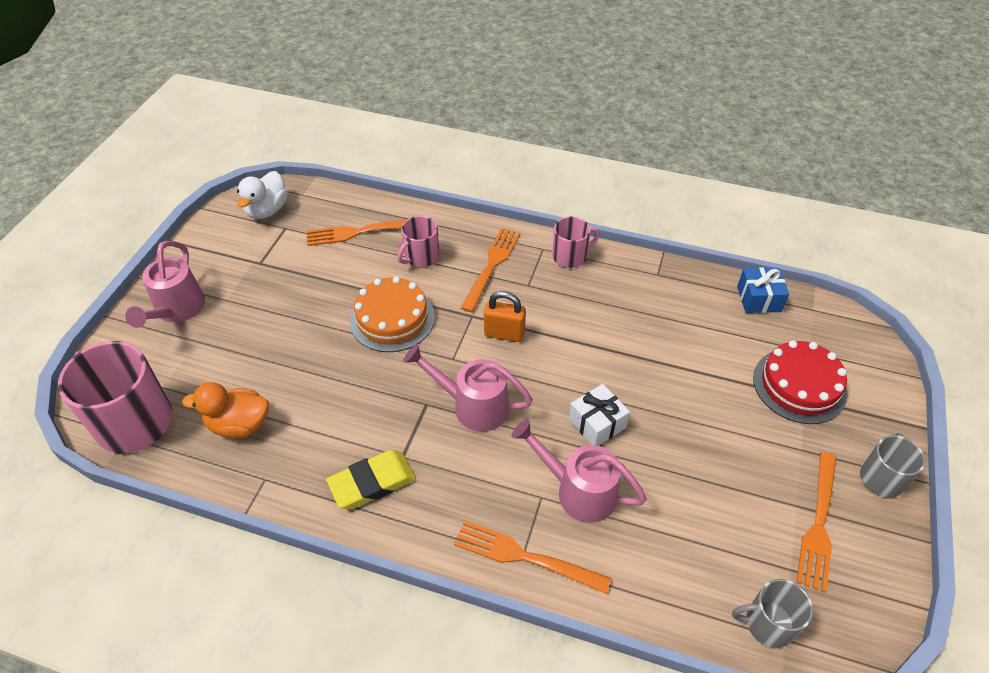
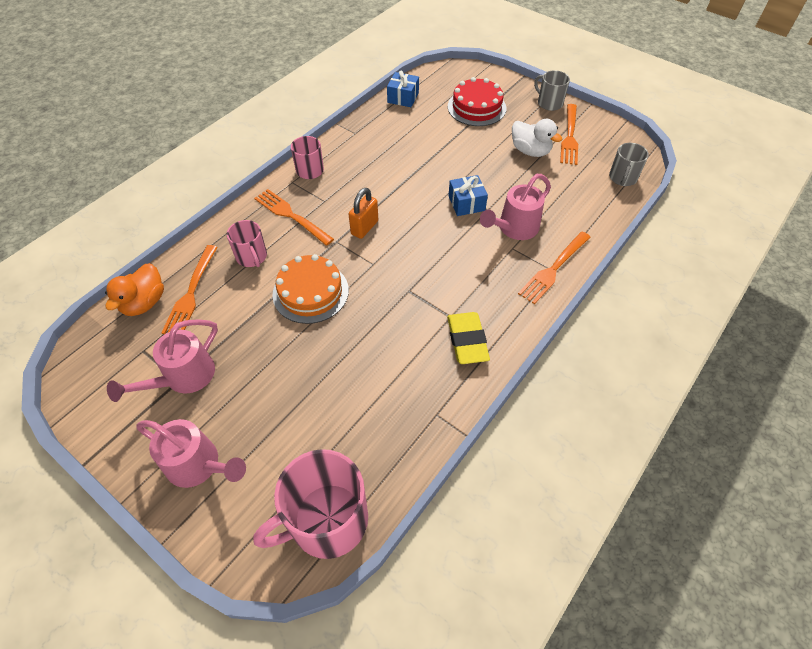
camera: 70 degrees left, 5 degrees up
orange duck [182,382,269,439] -> orange duck moved to [105,263,164,316]
white duck [237,171,288,219] -> white duck moved to [512,119,563,157]
pink watering can [403,344,533,432] -> pink watering can moved to [107,319,218,402]
white gift [569,384,630,446] -> blue gift [448,175,488,216]
orange fork [796,452,836,593] -> orange fork turned 60 degrees clockwise [560,104,578,165]

